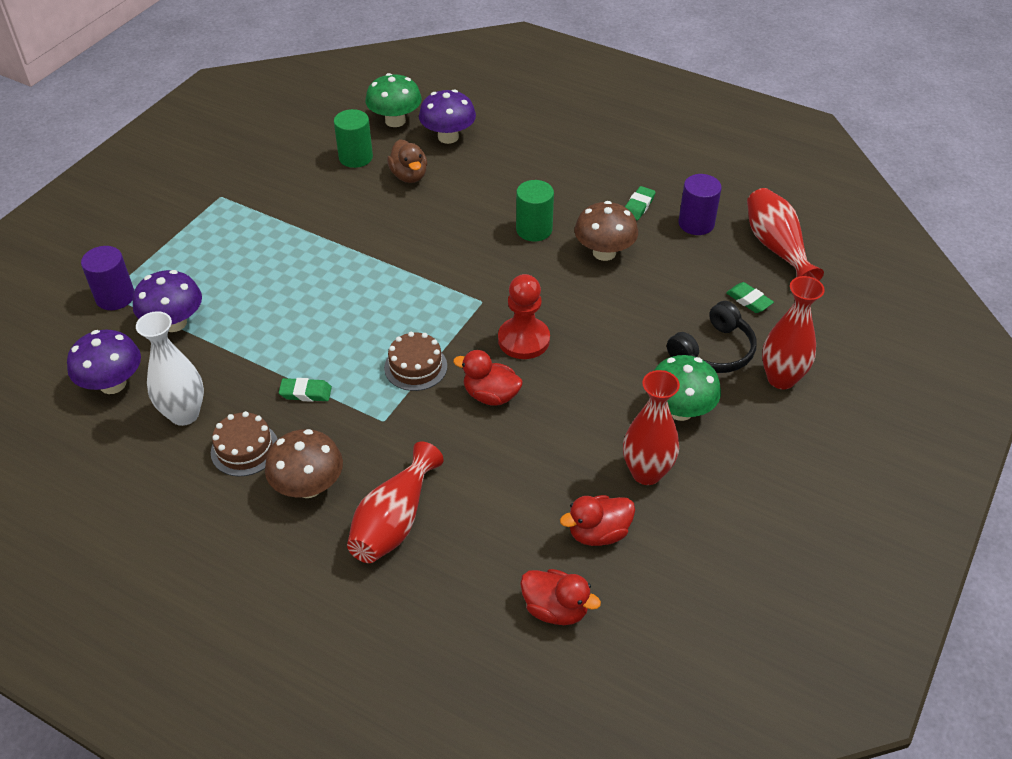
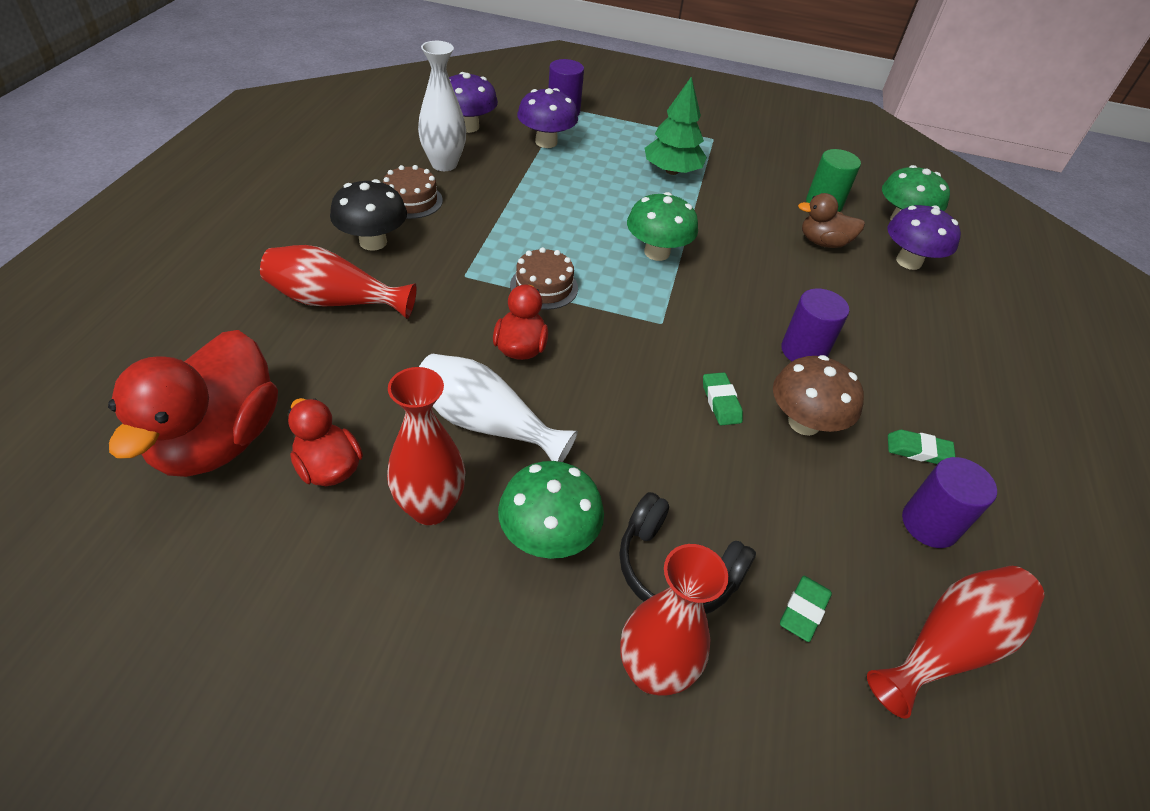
camera: 70 degrees right, 0 degrees up
brown mushroom [265,429,343,498] -> black mushroom [330,179,407,251]
green eraser [279,378,332,402] -> green eraser moved to [703,372,743,425]
brown duck [387,139,427,183] -> brown duck turned 45 degrees clockwise [798,193,865,248]
red pawn [498,274,550,359] -> none
green cylinder [516,180,554,241] -> purple cylinder [781,288,849,361]
red duck [520,569,601,625] -> red duck [108,330,278,477], size x1.85
none -> white vase [419,354,578,462]
none -> green mushroom [627,192,698,261]
none -> green tree [645,76,707,175]

